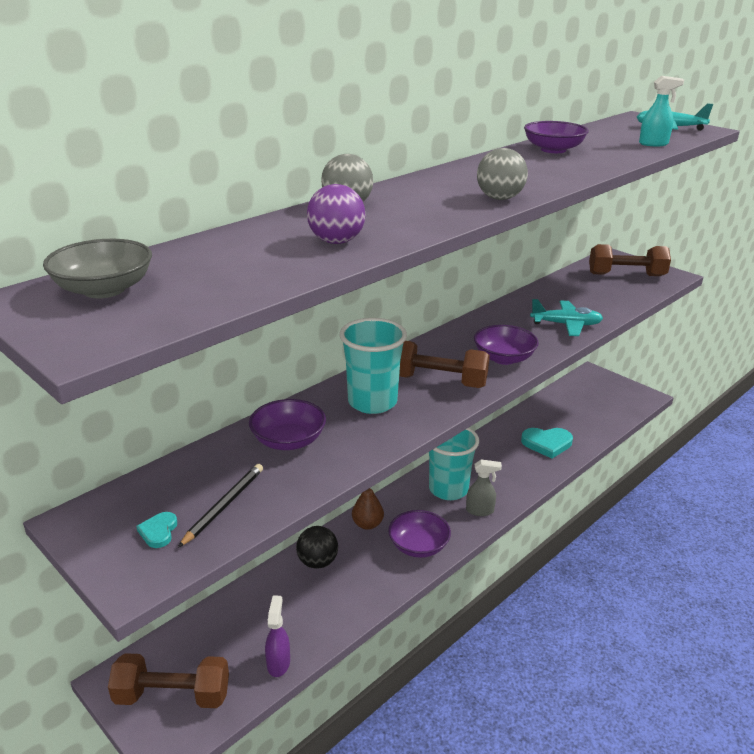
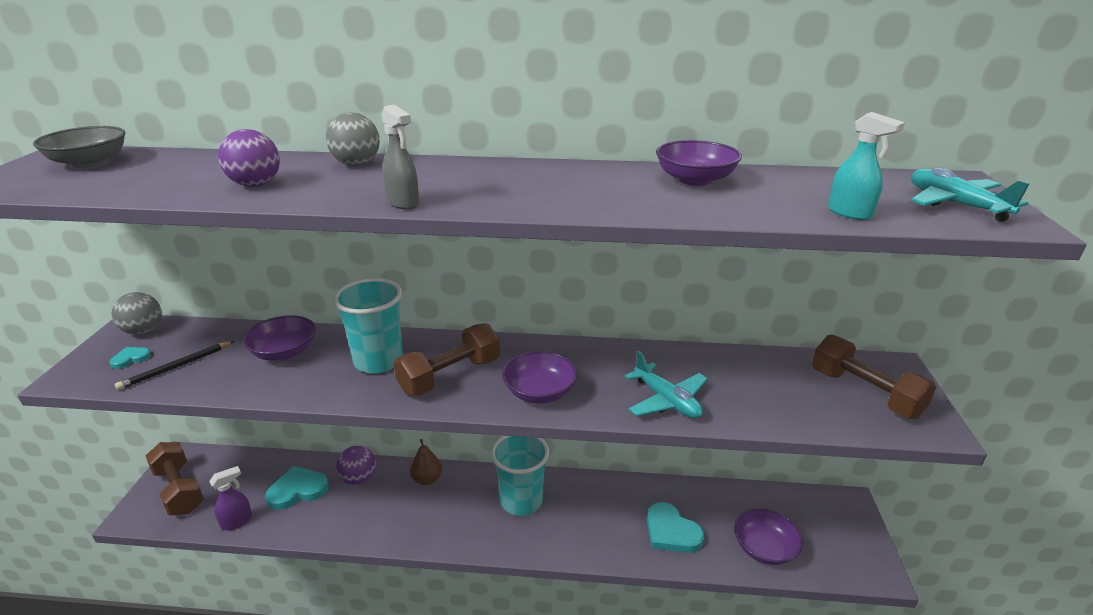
camera: 50 degrees right, 0 degrees up
black pencil [178,464,263,548] -> black pencil turned 150 degrees clockwise [115,341,234,390]
black ball [296,526,338,569] -> purple ball [336,446,376,485]
purple bowl [388,510,451,558] -> purple bowl moved to [734,508,803,565]
brown dumbbell [399,341,490,388] -> brown dumbbell turned 75 degrees clockwise [394,323,500,396]
grey spray bottle [466,459,502,516] -> grey spray bottle moved to [381,104,419,209]
grey ball [477,148,528,200] -> grey ball moved to [112,292,162,335]
none -> turquoise heart [265,466,329,510]

